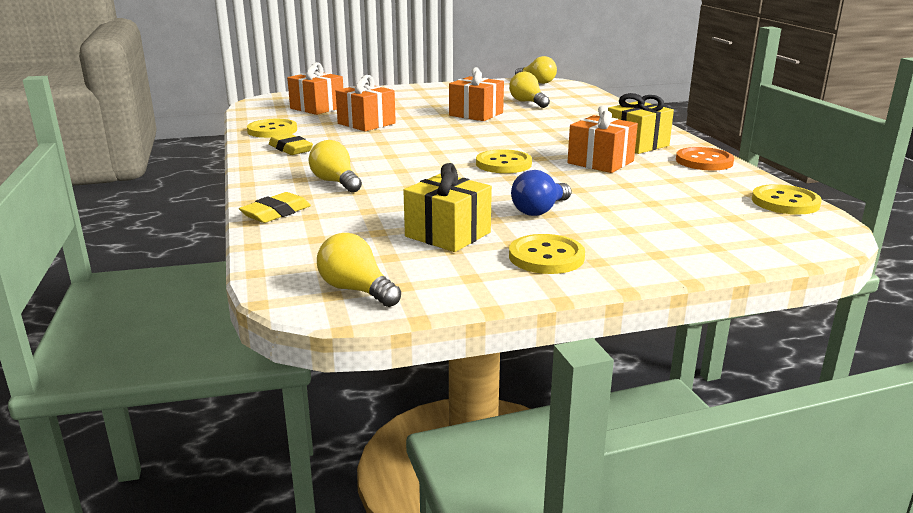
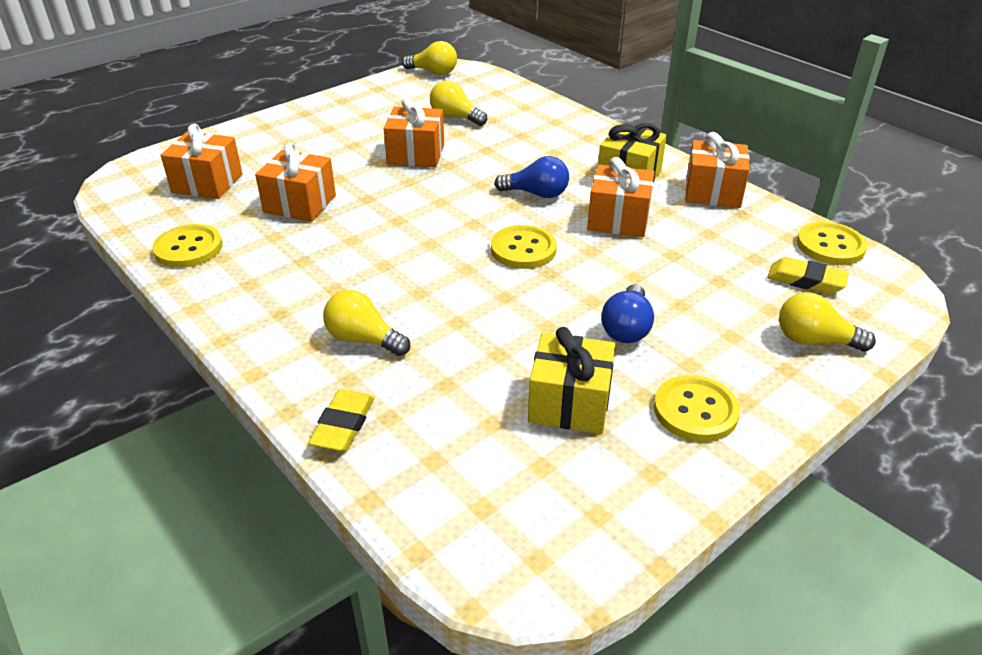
camera: 25 degrees left, 15 degrees up
yellow eraser [269,133,313,155] -> yellow eraser moved to [767,257,849,294]
yellow light bulb [317,233,401,307] -> yellow light bulb moved to [779,292,876,352]
orange button [676,147,734,171] -> orange gift [685,132,750,208]
none -> blue light bulb [494,156,569,198]

